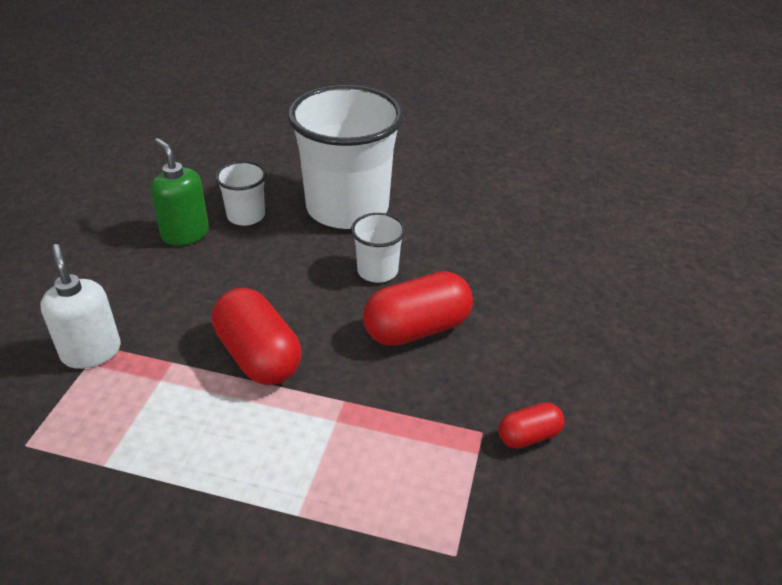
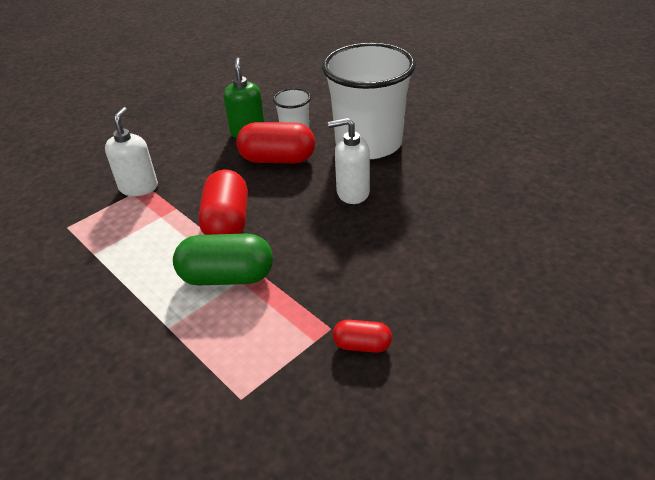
camera: 35 degrees right, 0 degrees up
white cup [351,213,406,282] -> white soap dispenser [328,118,370,204]
red capsule [363,271,473,346] -> red capsule moved to [236,122,315,163]
none -> green capsule [173,233,273,285]

